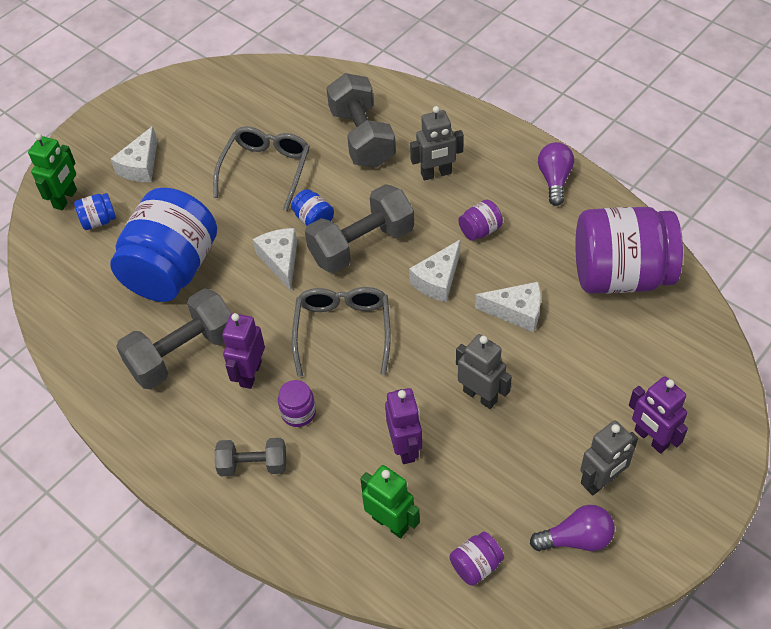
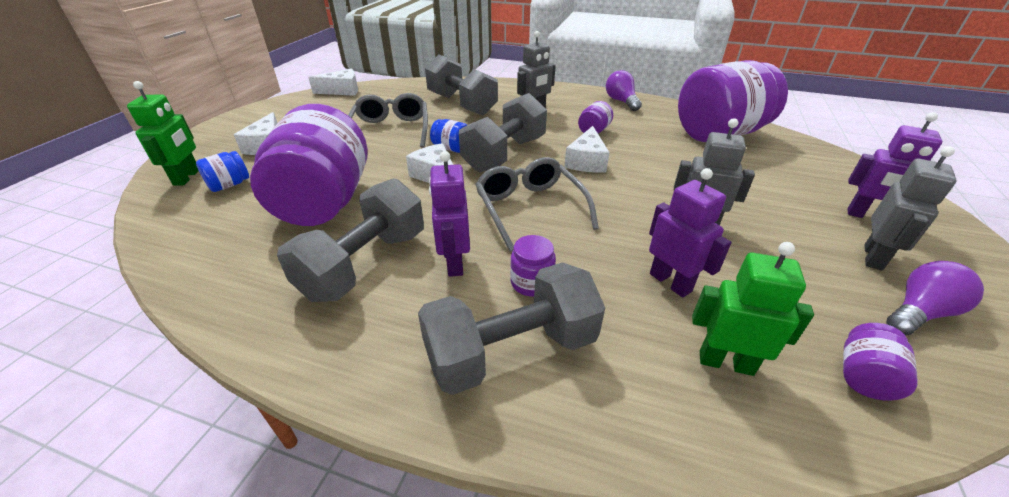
camera: 25 degrees left, 15 degrees down
blue jar [110,188,217,302] -> purple jar [250,104,368,226]
grey dumbbell [215,438,286,476] -> grey dumbbell [418,262,605,395], size x1.74
white cheese [475,282,541,332] -> white cheese moved to [308,68,358,96]

